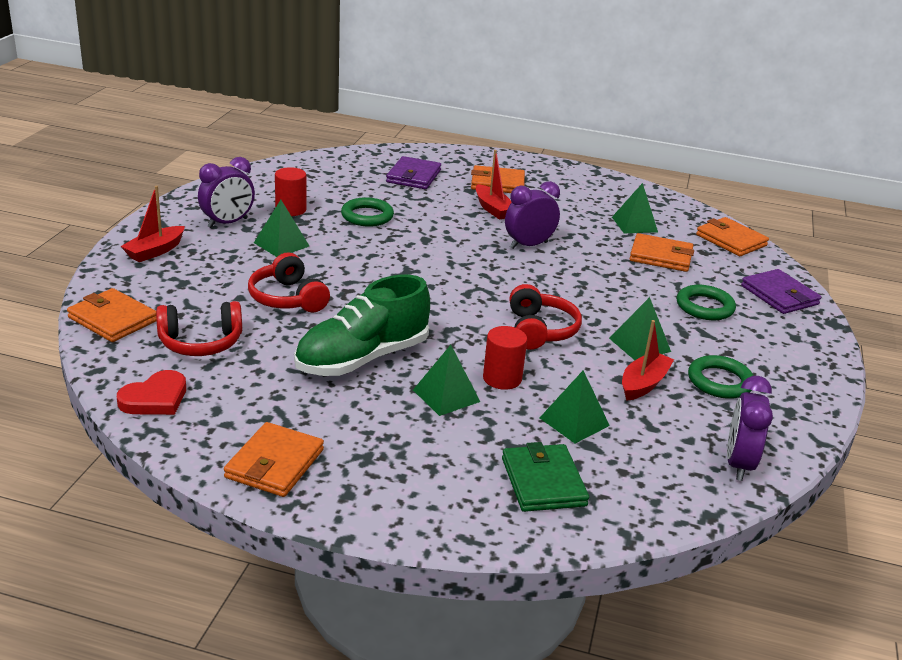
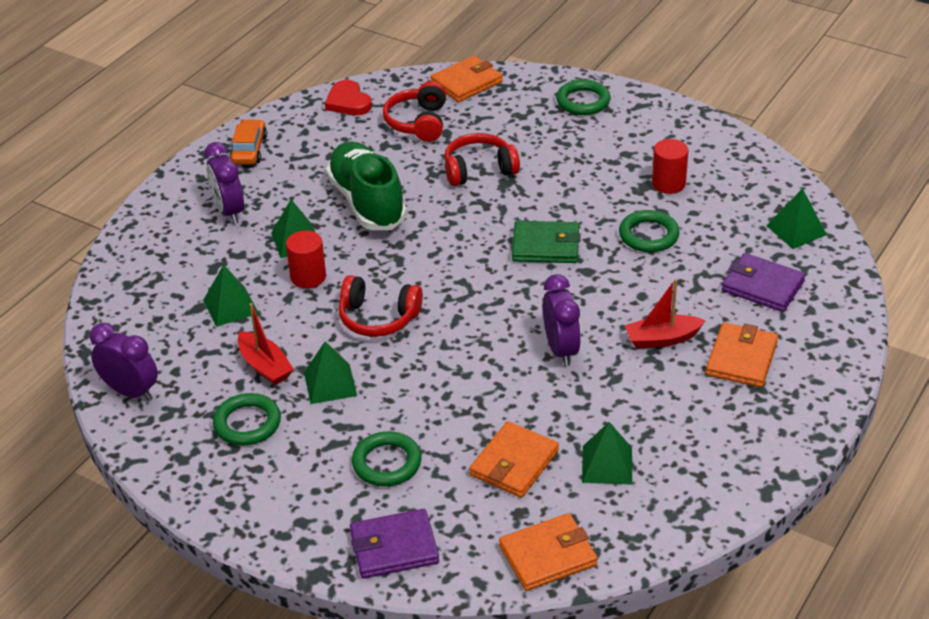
camera: 110 degrees right, 10 degrees up
red boat [121,186,185,262] -> green ring [556,79,611,115]
purple clock [198,157,255,228] -> purple clock moved to [205,142,244,224]
orange wallet [224,422,324,497] -> orange car [230,119,267,165]
green pyramid [254,200,309,257] -> green pyramid moved to [767,188,827,249]
green wallet [502,442,589,512] -> green wallet moved to [512,221,581,263]

